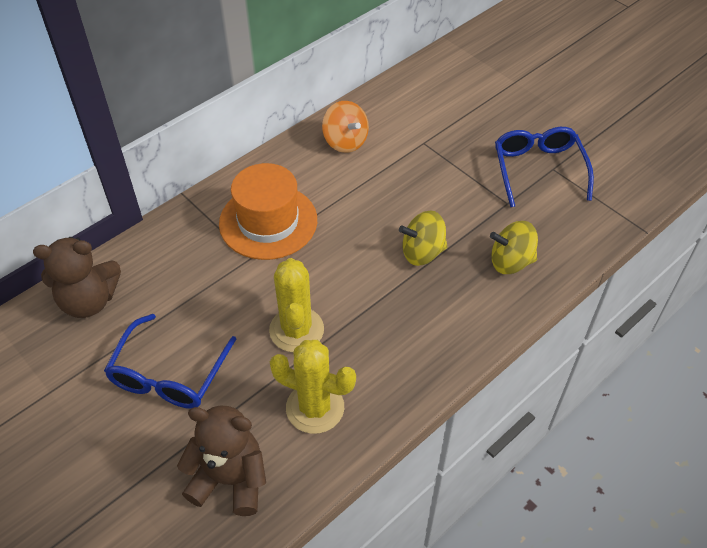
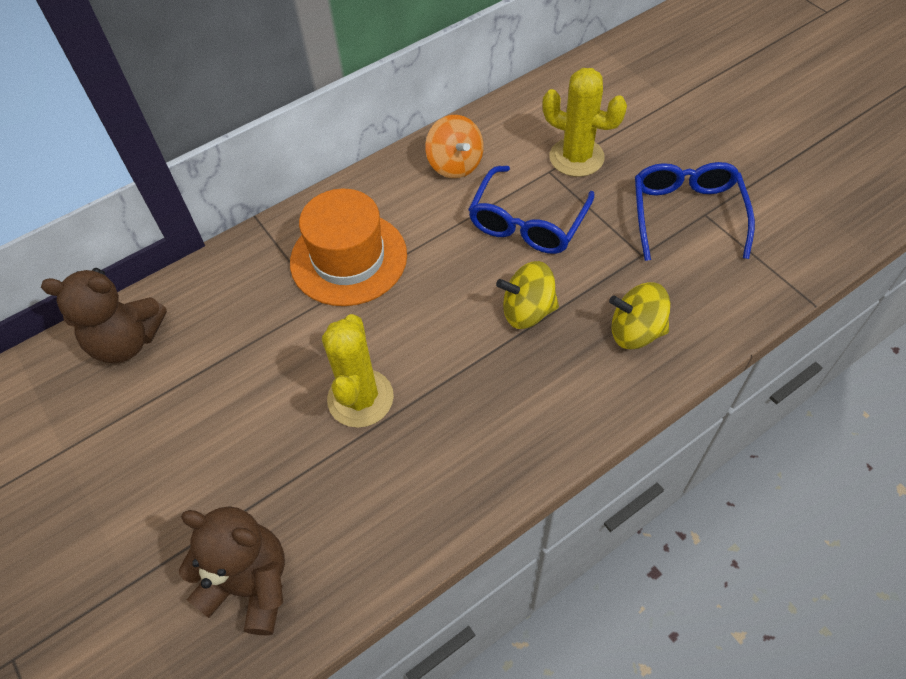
camera: 10 degrees right, 5 degrees up
blue glasses [104,314,236,409] -> blue glasses moved to [468,166,595,254]
yellow cactus [270,340,356,434] -> yellow cactus moved to [542,68,627,177]

